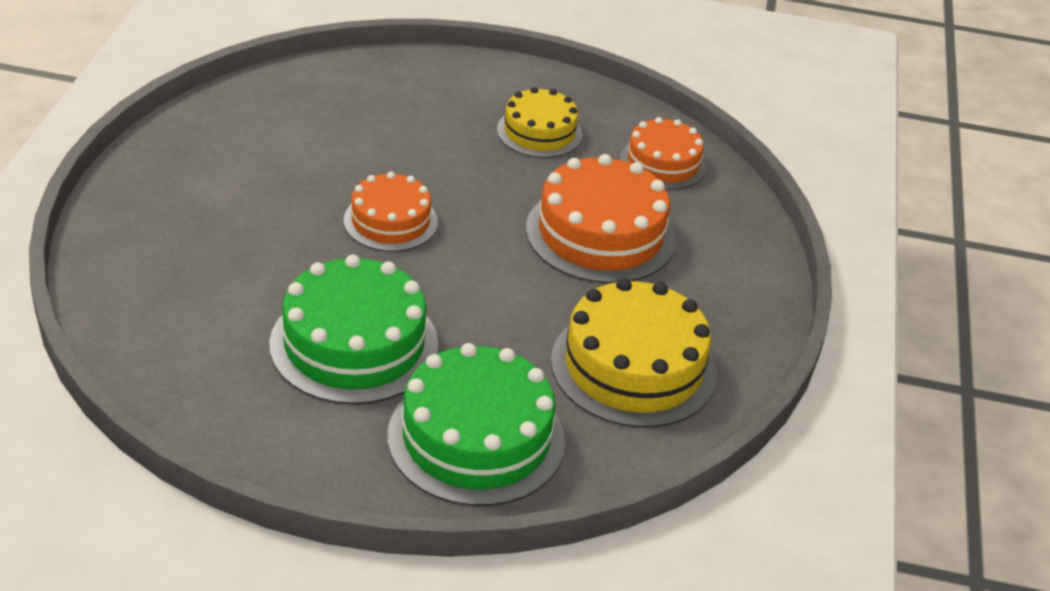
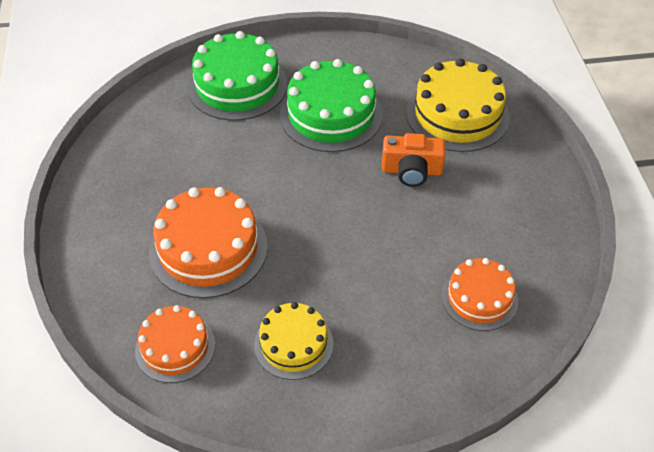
camera: 165 degrees right, 10 degrees up
orange cake [344,171,438,252] -> orange cake moved to [441,258,518,331]
yellow cake [551,278,717,428] -> yellow cake moved to [406,59,510,152]
none -> orange camera [382,133,446,187]

